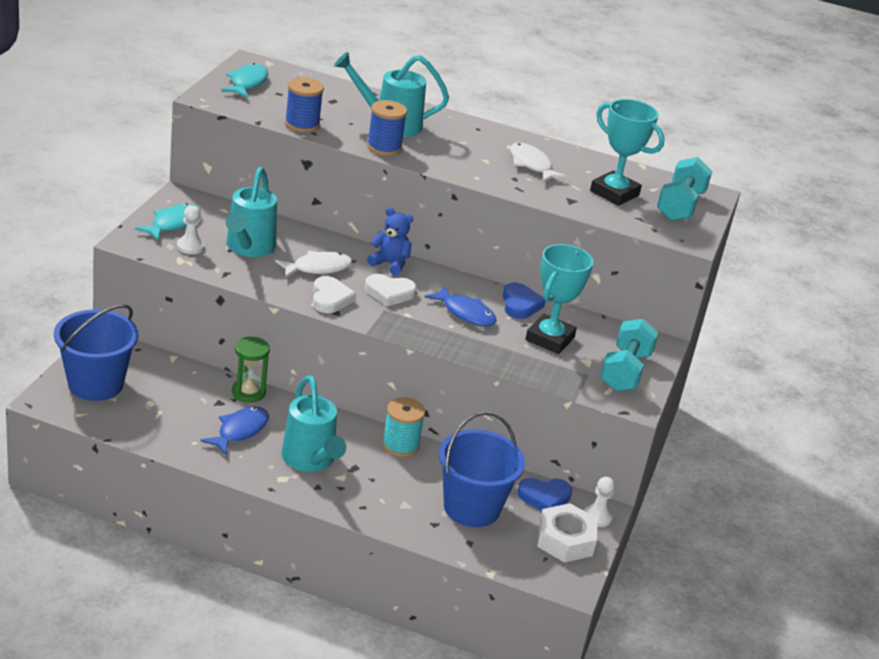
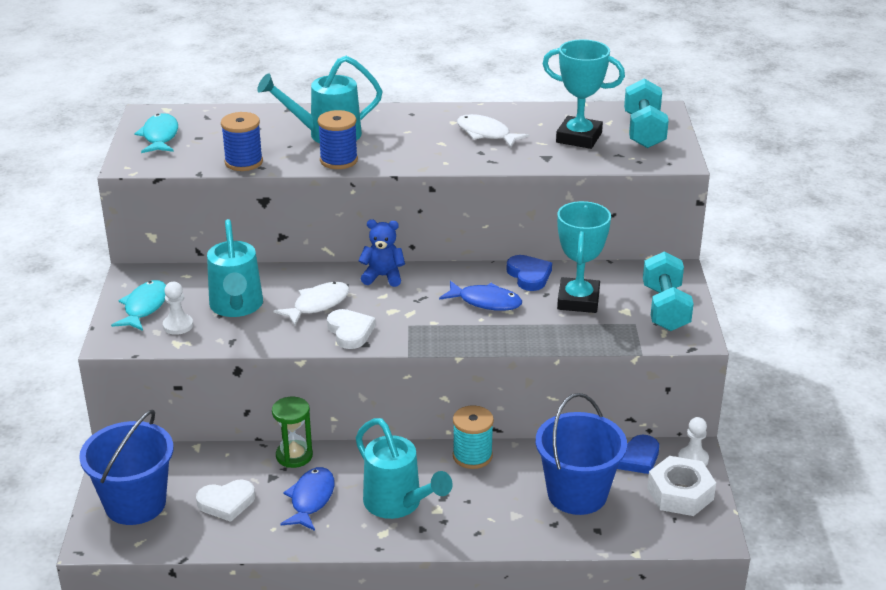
camera: 15 degrees left, 0 degrees up
white heart [365,274,417,306] -> white heart moved to [196,480,255,522]

